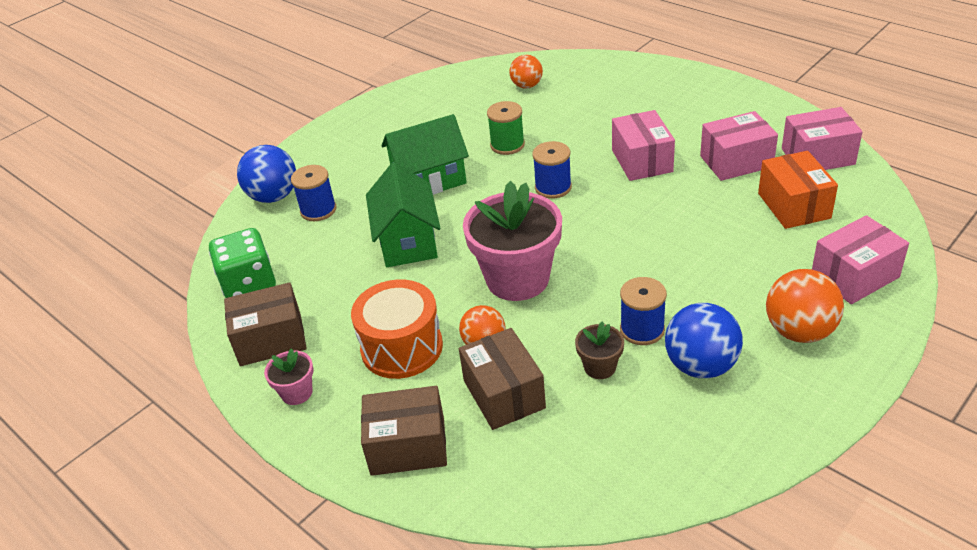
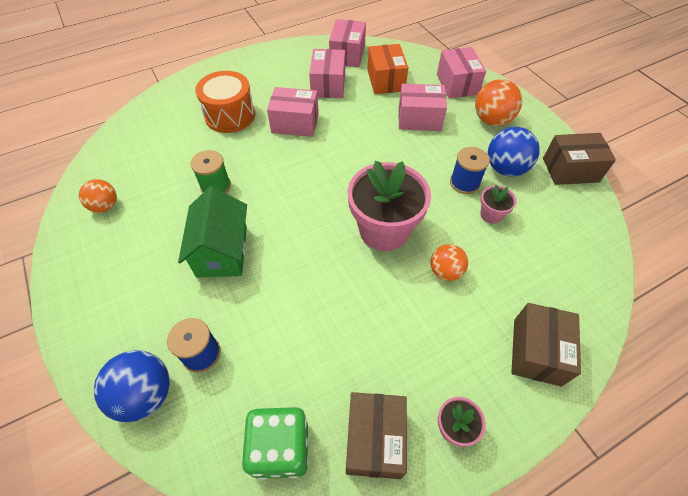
camera: 75 degrees left, 15 degrees up
orange drum [351,279,443,379] -> orange drum moved to [195,71,255,133]
green house [366,163,441,267] -> none
brown box [459,328,546,430] -> brown box moved to [543,133,616,185]
orange ball [509,55,543,89] -> orange ball moved to [79,179,117,213]
blue spool [532,141,572,199] -> none
brown flower pot [575,322,624,379] -> pink flower pot [480,185,517,224]
orange box [758,151,838,229] -> orange box turned 75 degrees clockwise [367,44,408,94]
none -> pink box [398,84,447,131]

